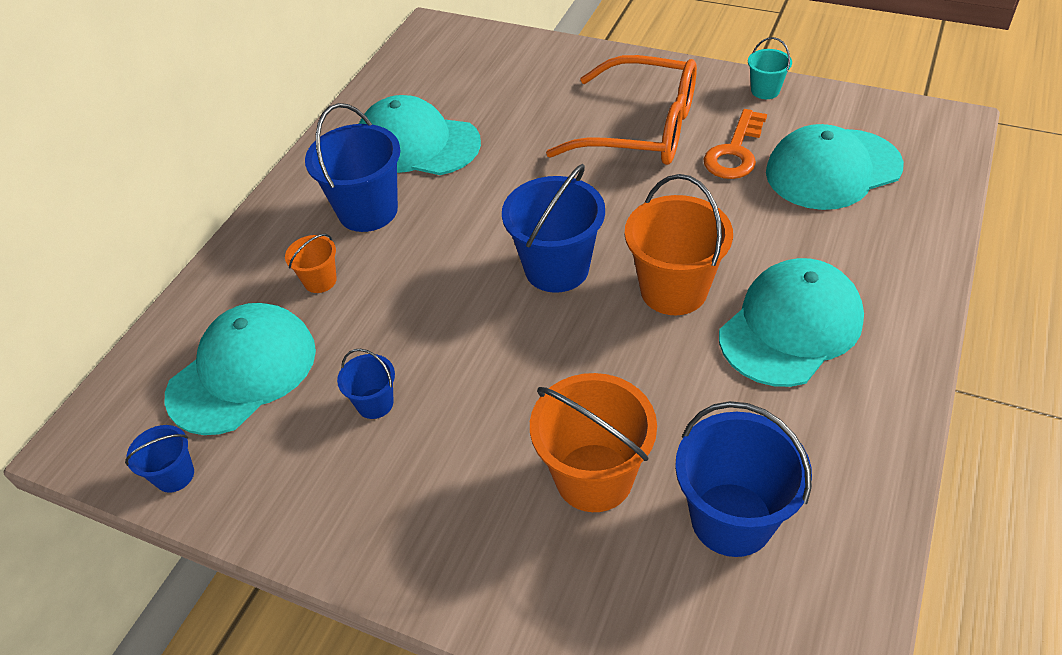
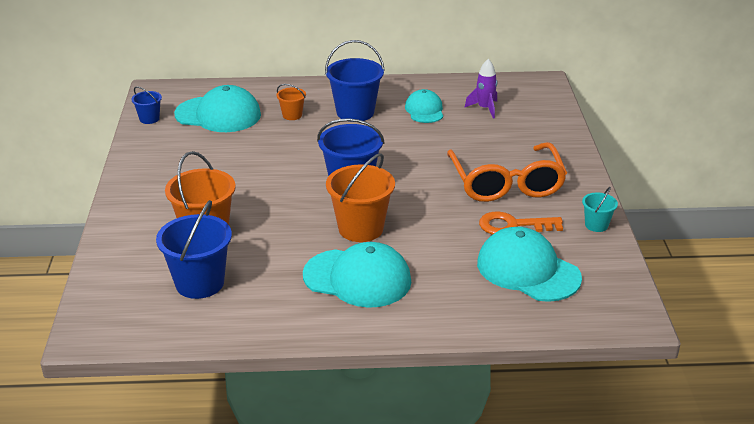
camera: 60 degrees right, 15 degrees down
blue bucket [337,349,395,419] -> none
turquoise cap [359,95,481,175] -> turquoise cap [405,89,443,123], size x0.59
none -> purple rocket [464,59,497,118]

